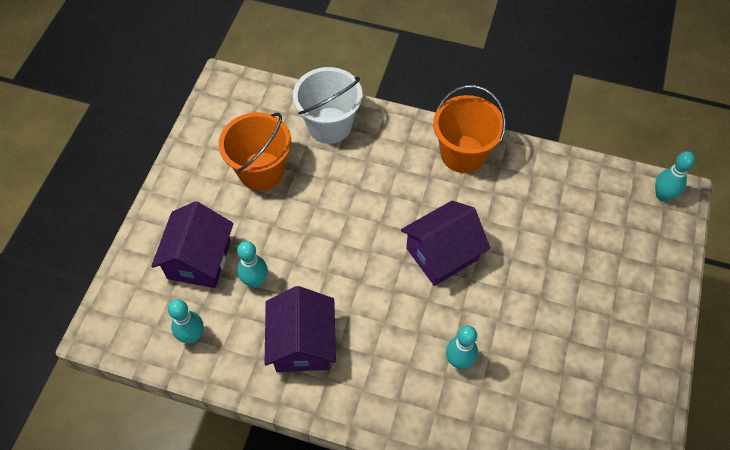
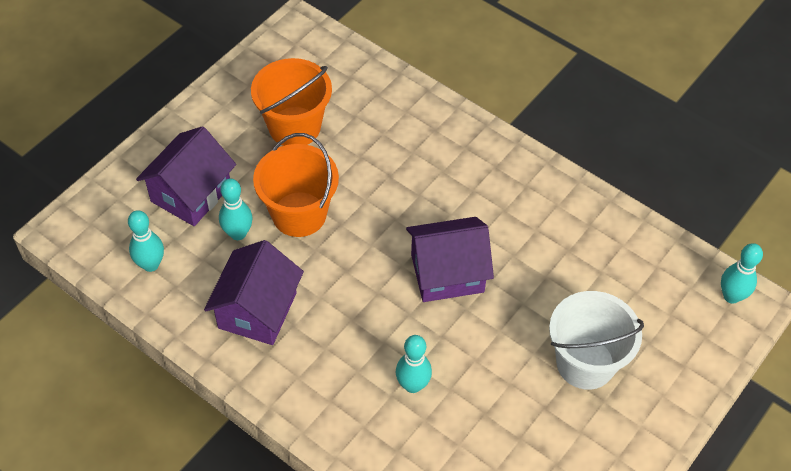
camera: 20 degrees right, 5 degrees down
white bucket [293,67,363,144] -> white bucket moved to [549,291,644,390]
orange bucket [433,85,506,173] -> orange bucket moved to [253,133,339,237]

